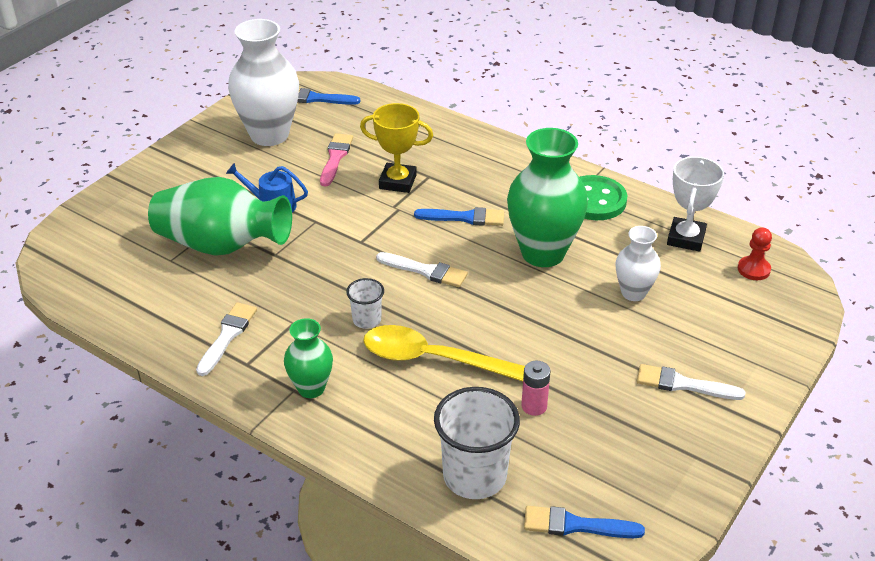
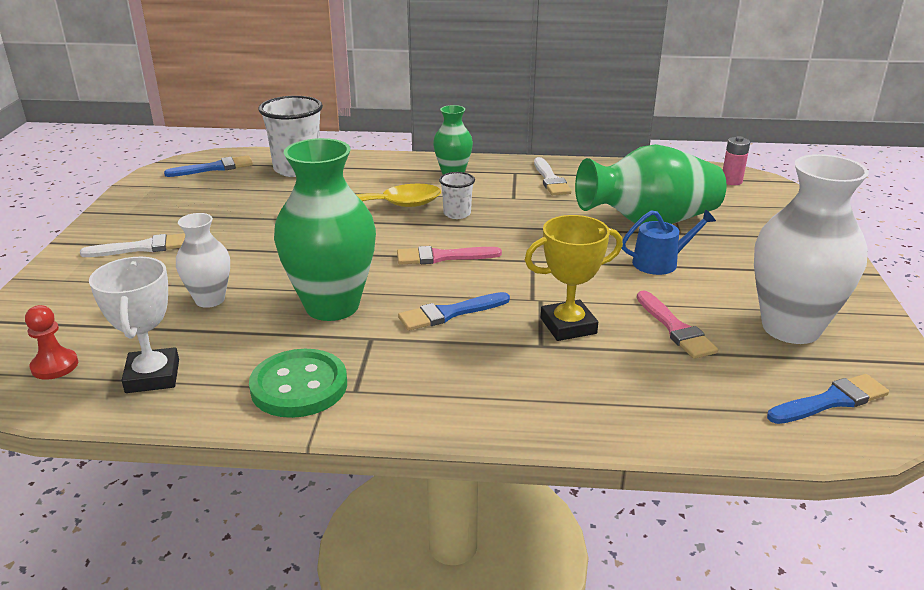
camera: 150 degrees right, 10 degrees down
white brush [376,252,468,287] -> pink brush [397,246,502,265]
pink battery [521,361,551,416] -> pink battery moved to [723,136,750,185]

